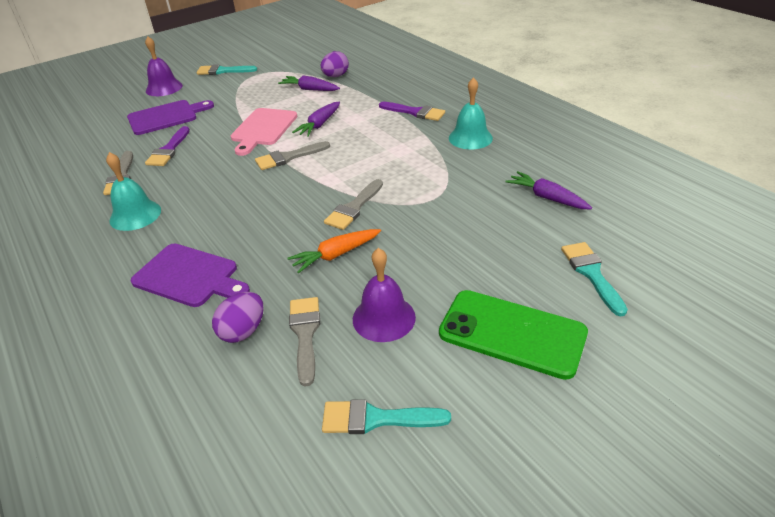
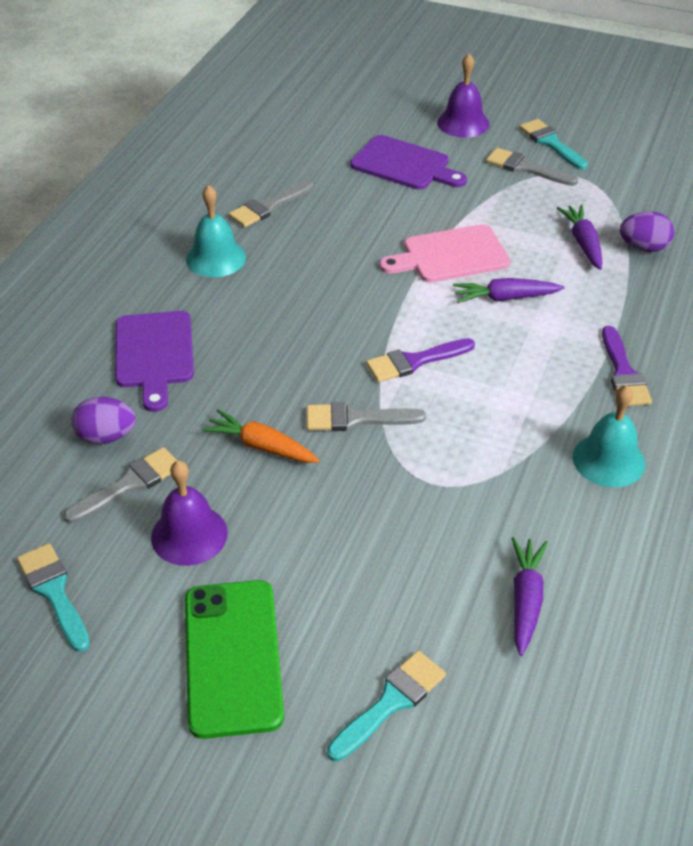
camera: 55 degrees right, 5 degrees up
purple brush [145,126,190,166] -> purple brush moved to [366,338,475,382]
grey brush [255,141,330,170] -> grey brush moved to [486,148,578,186]

